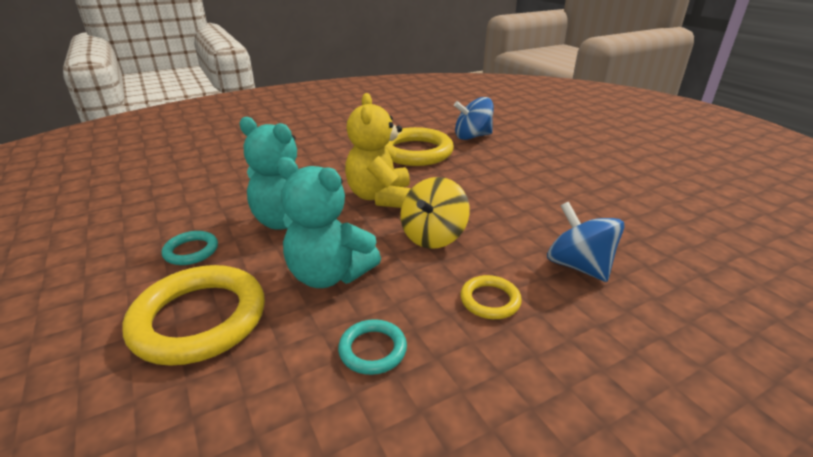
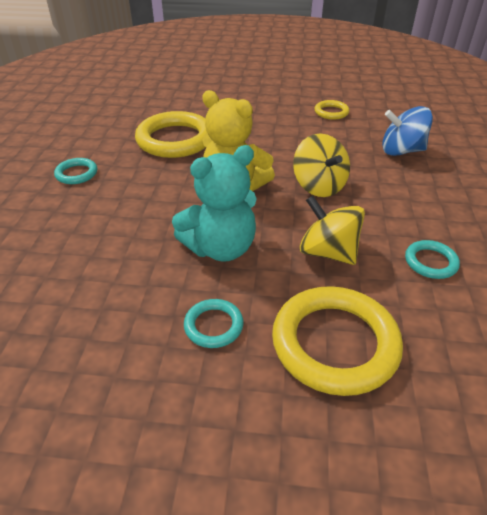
camera: 55 degrees left, 10 degrees up
turquoise teddy bear [277,157,381,288] -> yellow spinning top [300,196,365,265]
blue spinning top [454,97,494,140] -> none
yellow ring [460,275,522,319] -> yellow ring moved to [315,100,349,120]
none -> turquoise ring [54,158,97,184]

